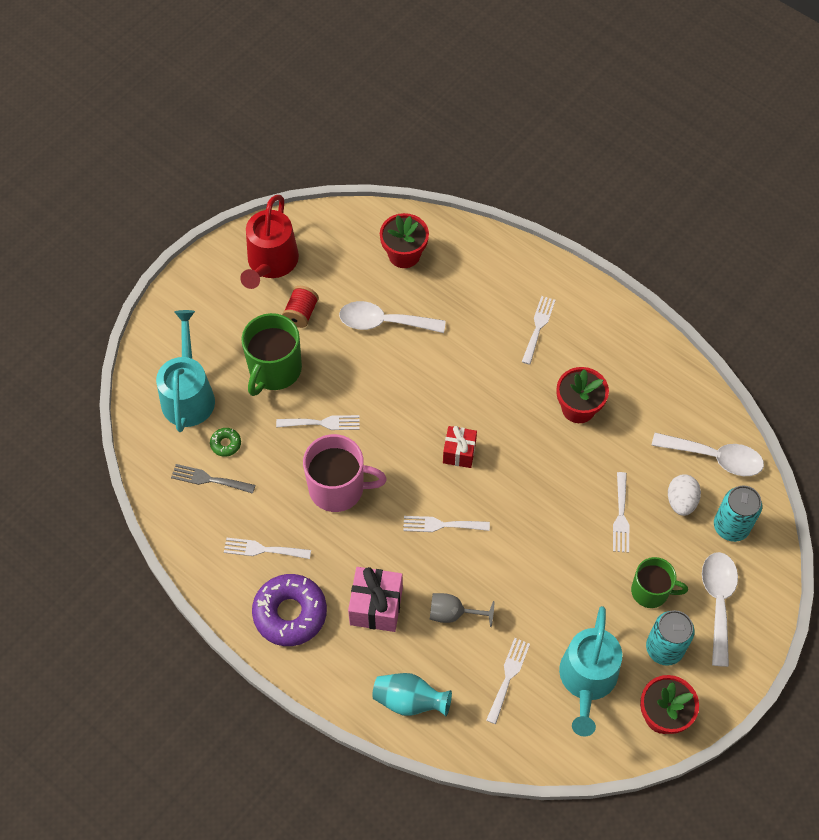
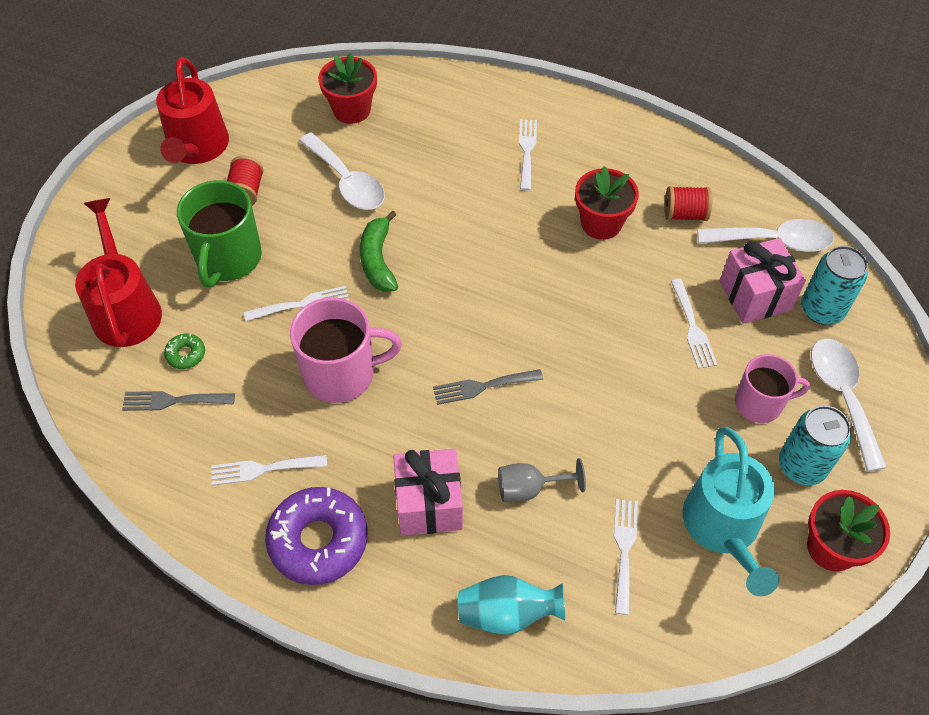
camera: 15 degrees left, 5 degrees down
turquoise watering can [156,310,215,432] -> red watering can [75,198,162,347]
white spoon [339,301,446,333] -> white spoon turned 120 degrees counterclockwise [299,132,385,210]
white fork [403,516,490,532] -> grey fork [433,369,543,405]
red gift [443,426,477,468] -> none
green mug [631,557,688,608] -> pink mug [735,354,810,423]
white egg [668,474,701,516] -> pink gift [720,238,806,324]
none -> green banana [360,210,398,292]
none -> red spool [665,186,712,221]

